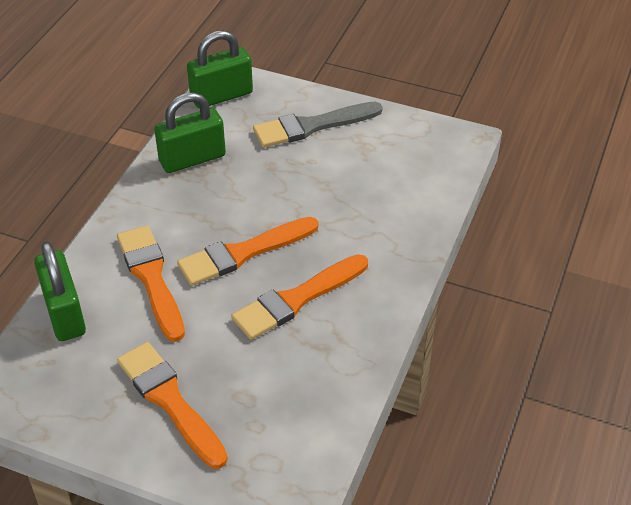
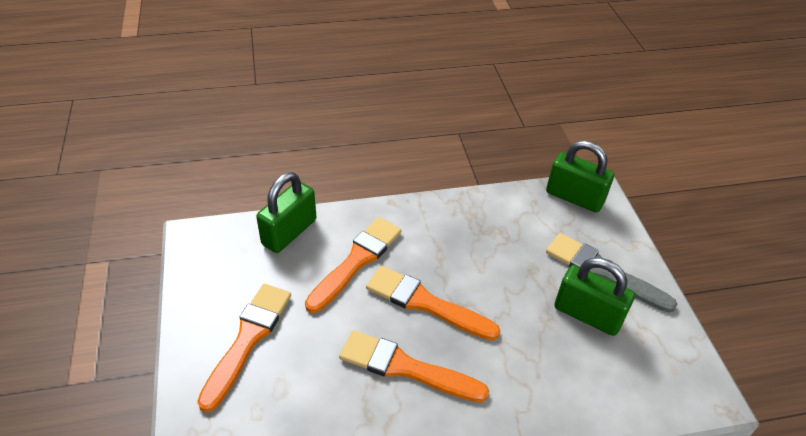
camera: 55 degrees right, 0 degrees up
green padlock [154,92,226,173] -> green padlock moved to [554,258,635,336]

